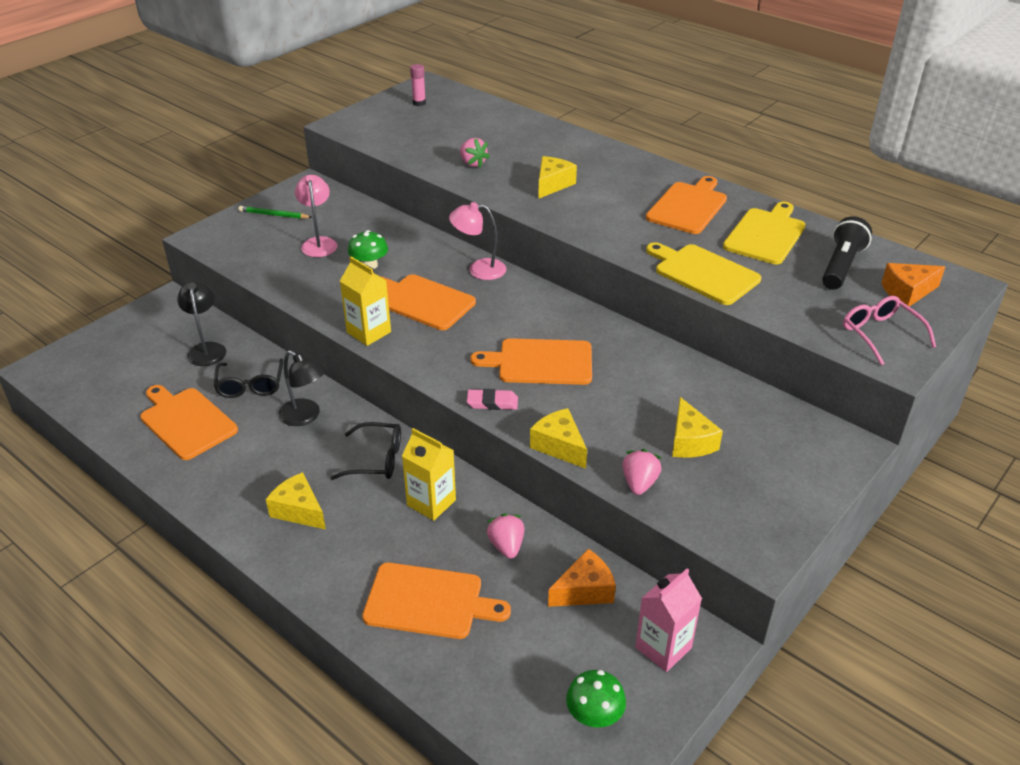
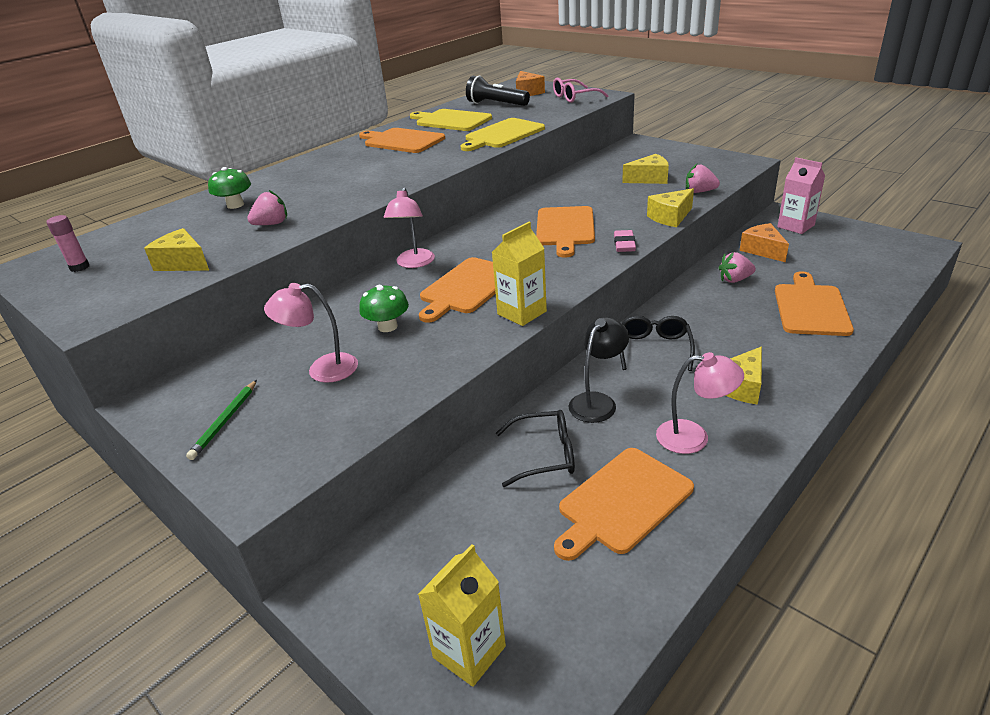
camera: 85 degrees left, 5 degrees down
black lamp [177,281,226,366] -> none
yellow carton [402,428,456,521] -> yellow carton moved to [418,544,506,687]
yellow cheese [538,156,577,199] -> yellow cheese moved to [144,228,209,271]
green mushroom [566,670,626,728] -> green mushroom moved to [208,167,251,209]
none -> pink lamp [656,352,744,454]

